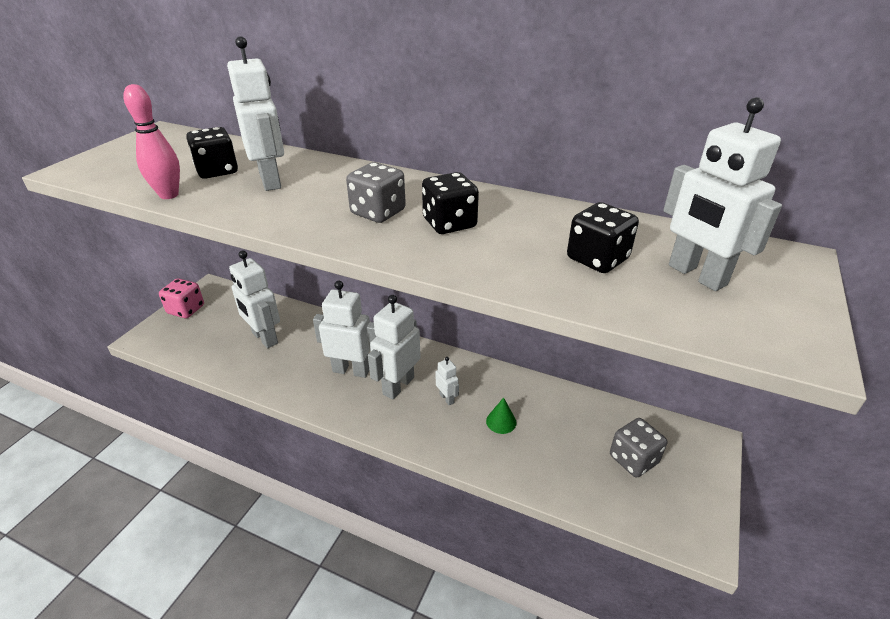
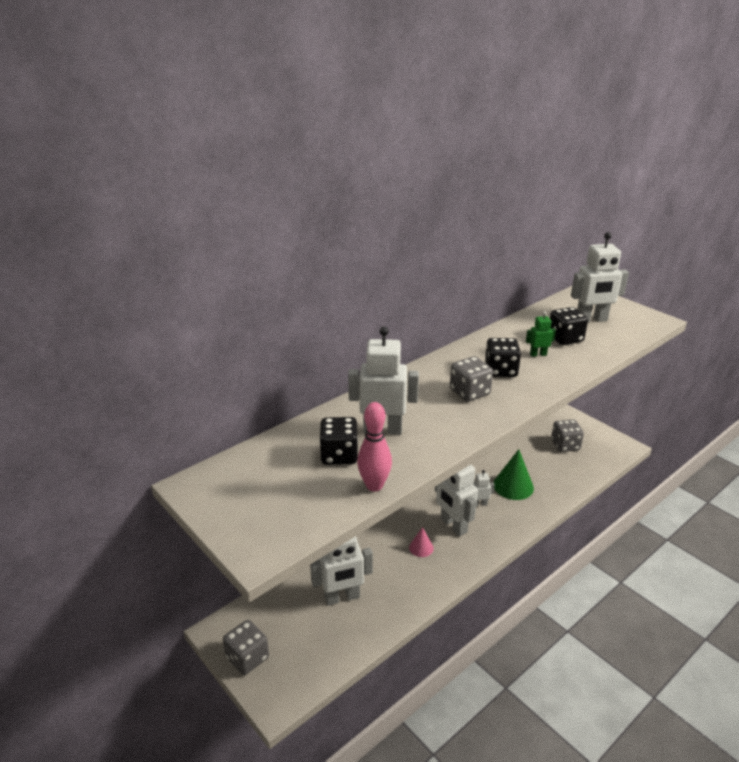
camera: 65 degrees left, 5 degrees down
pink dice [159,278,204,318] -> grey dice [223,620,269,675]
white robot [313,281,377,378] -> pink cone [409,527,434,557]
green cone [486,397,517,434] -> green cone [493,449,534,500], size x1.82
none -> green robot [526,311,556,357]

